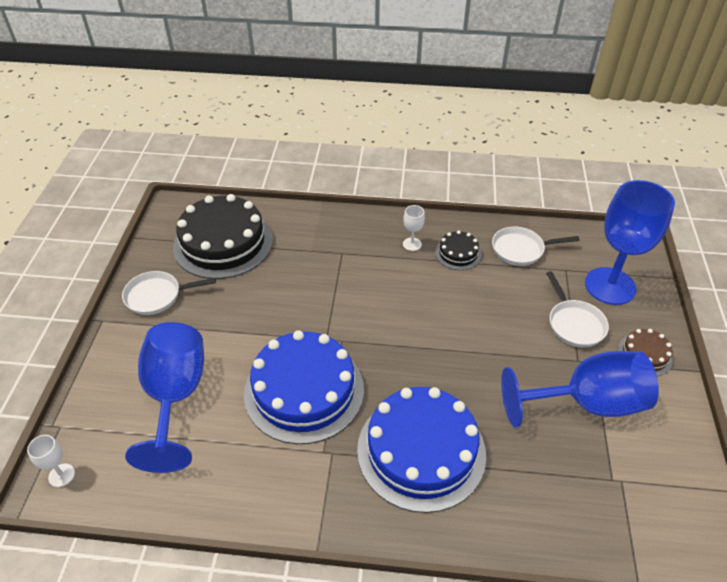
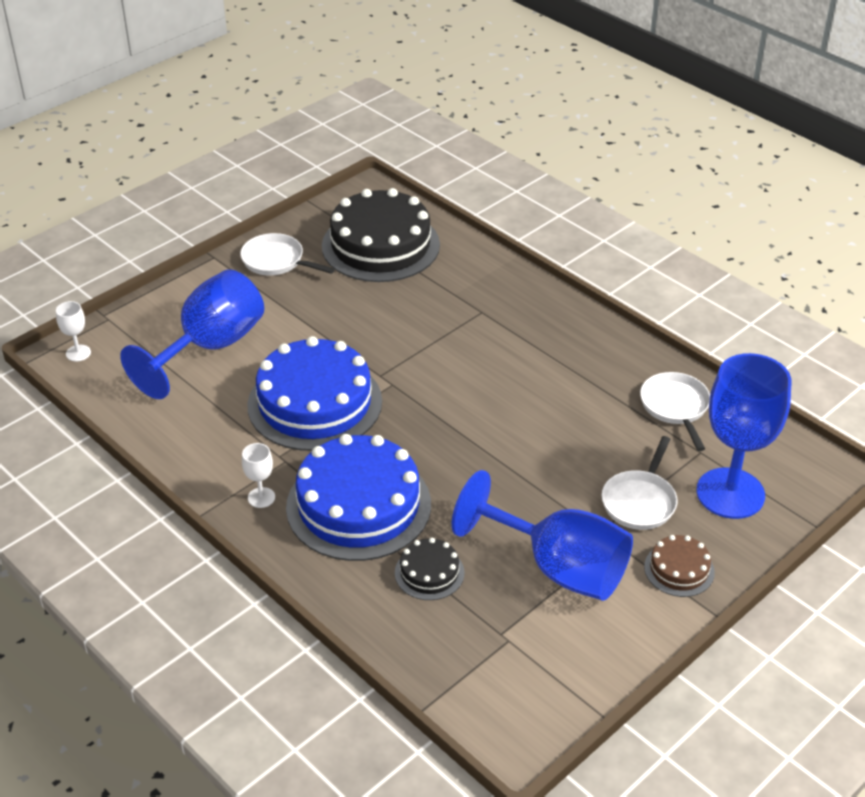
camera: 40 degrees right, 5 degrees down
white goblet [403,205,425,251] -> white goblet moved to [242,443,275,508]
black cake [435,231,481,270] -> black cake moved to [395,538,464,600]
white pan [492,227,580,266] -> white pan turned 45 degrees clockwise [640,372,710,451]

